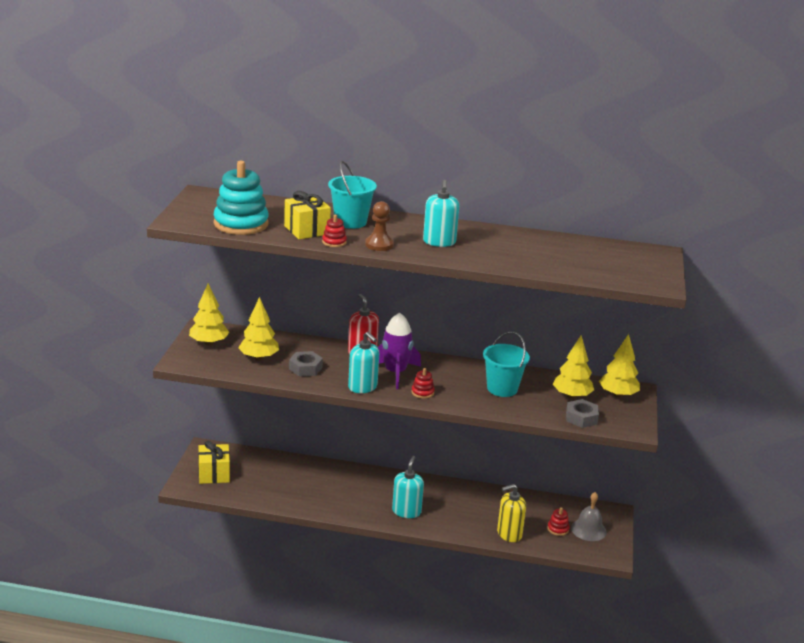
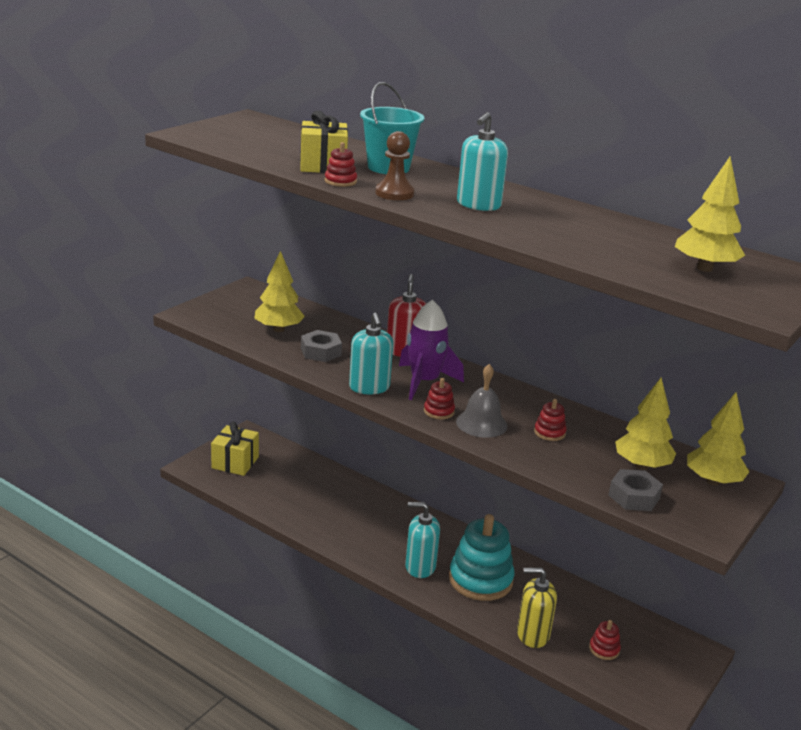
camera: 25 degrees right, 0 degrees up
yellow tree [189,283,230,345] -> yellow tree moved to [675,157,745,272]
turquoise stacking toy [214,161,269,235] -> turquoise stacking toy moved to [449,514,514,601]
turquoise soap dispenser [392,456,424,518] -> turquoise soap dispenser turned 120 degrees counterclockwise [405,502,440,578]
turquoise bucket [483,331,530,397] -> red stacking toy [534,399,566,441]
grey bell [571,492,607,541] -> grey bell moved to [456,364,508,438]

